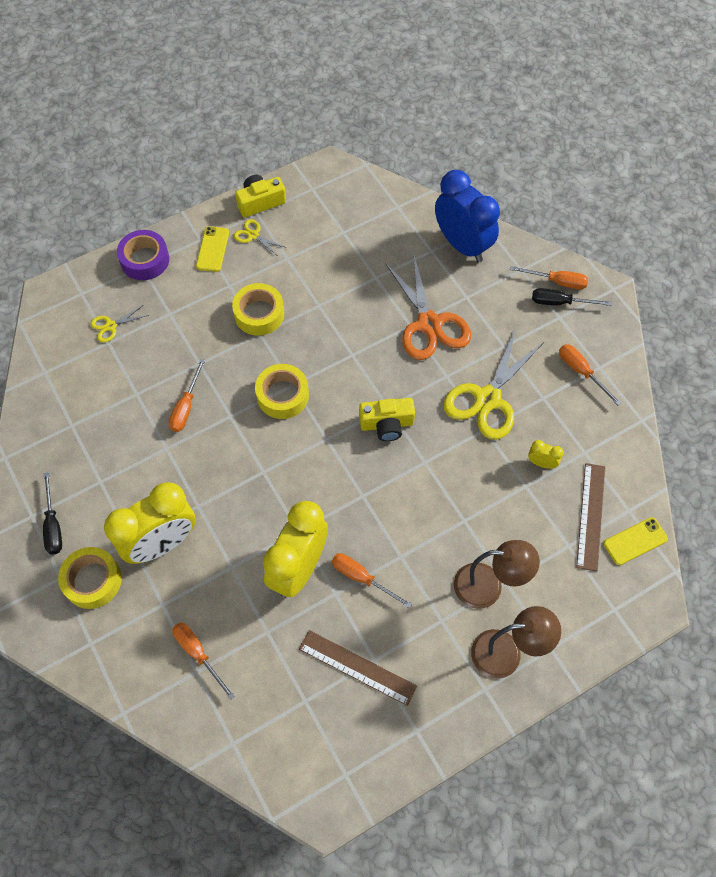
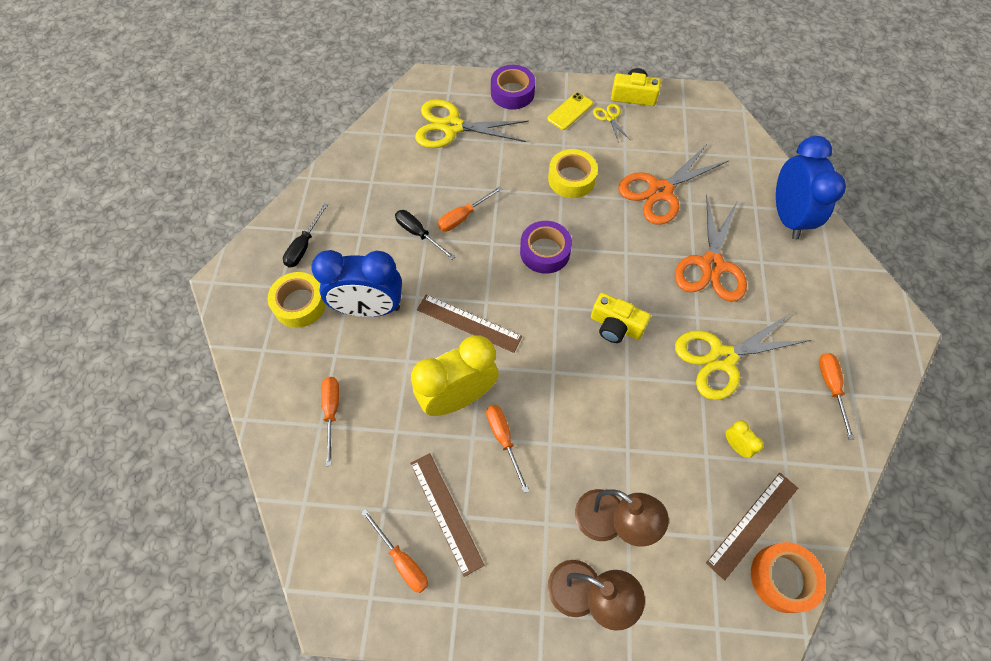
camera: 35 degrees right, 0 degrees up
yellow scissors [90,305,149,342] -> yellow scissors [415,99,529,148], size x2.18
yellow clock [104,482,196,564] -> blue clock [311,250,402,317]
yellow tape [255,364,309,419] -> purple tape [520,221,572,274]
orange screwdriver [510,266,588,289] -> orange screwdriver moved to [361,509,428,593]
black screwdriver [532,288,612,306] -> black screwdriver moved to [395,210,455,260]
yellow phone [603,517,668,565] -> orange tape [751,542,826,613]
none -> brown ruler [417,295,522,353]
none -> orange scissors [618,144,729,225]

